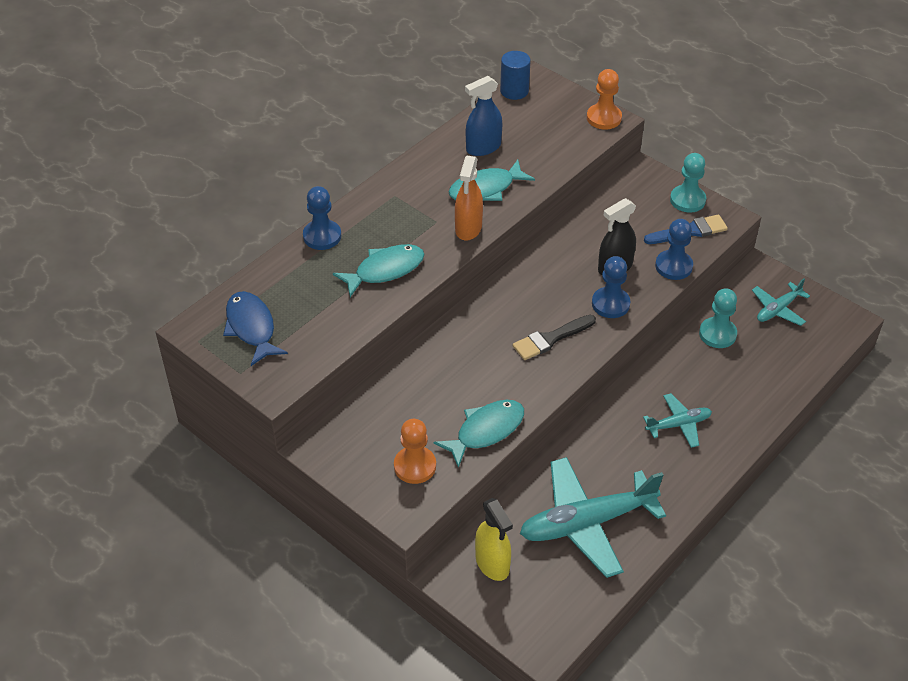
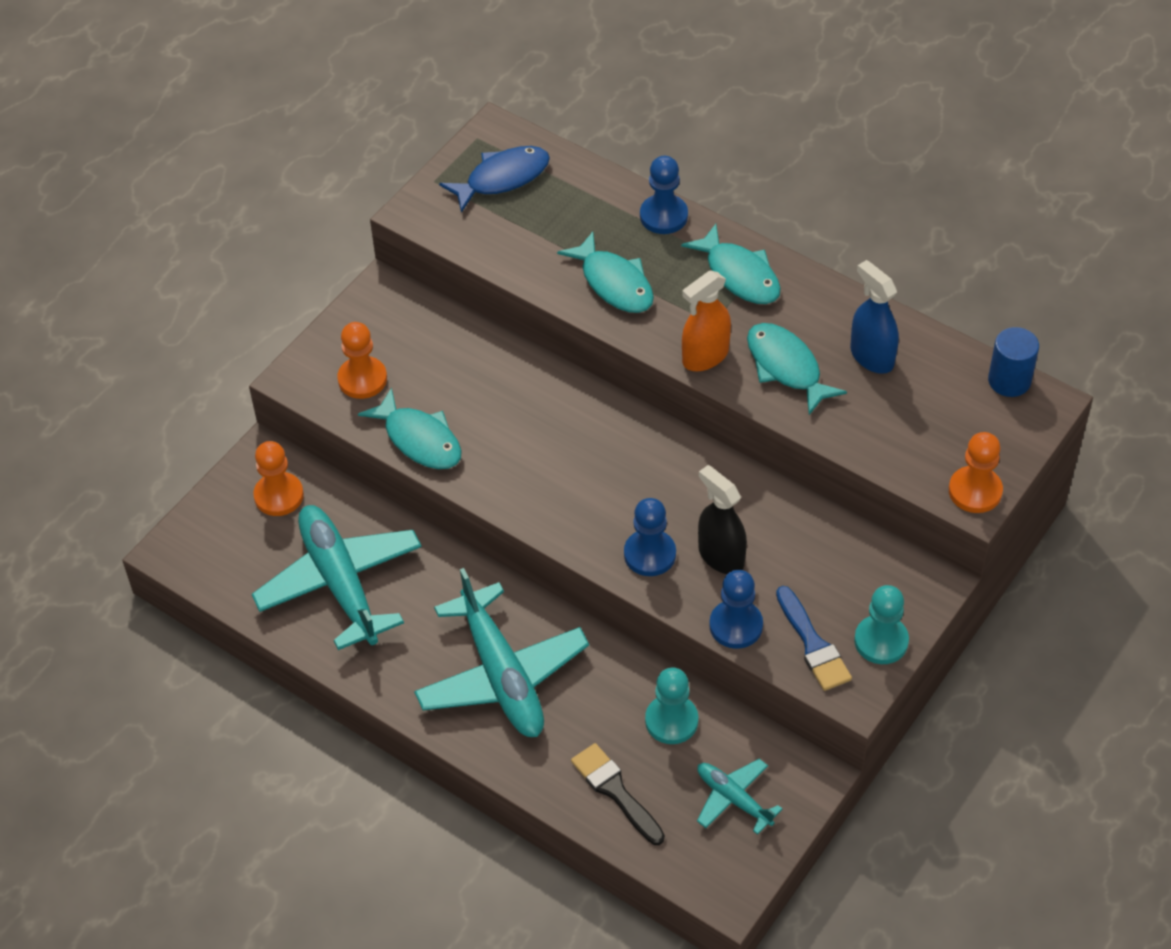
camera: 85 degrees right, 5 degrees up
orange spray bottle [455,156,483,241] -> orange spray bottle turned 45 degrees counterclockwise [682,270,731,371]
yellow spray bottle [475,498,513,581] -> orange pawn [253,441,304,516]
black brush [513,315,596,360] -> black brush moved to [571,743,665,845]
turquoise plane [643,393,712,448] -> turquoise plane [414,568,589,737], size x1.97
none -> turquoise fish [681,224,781,304]

